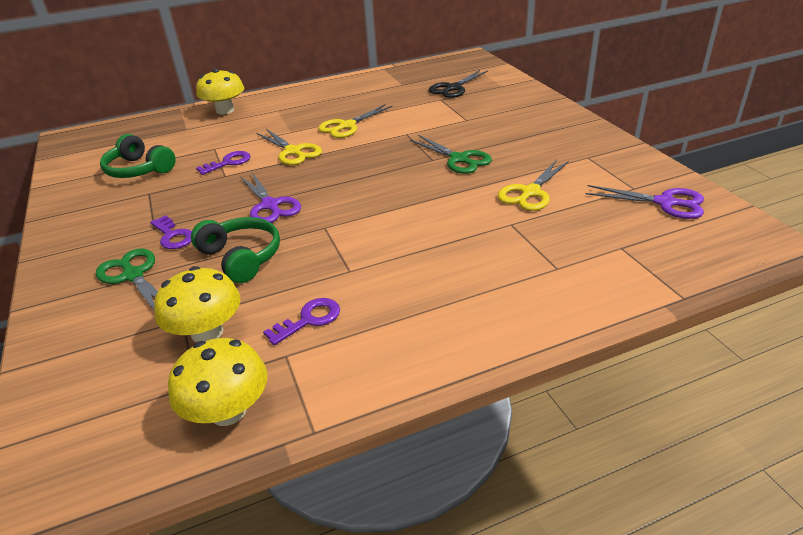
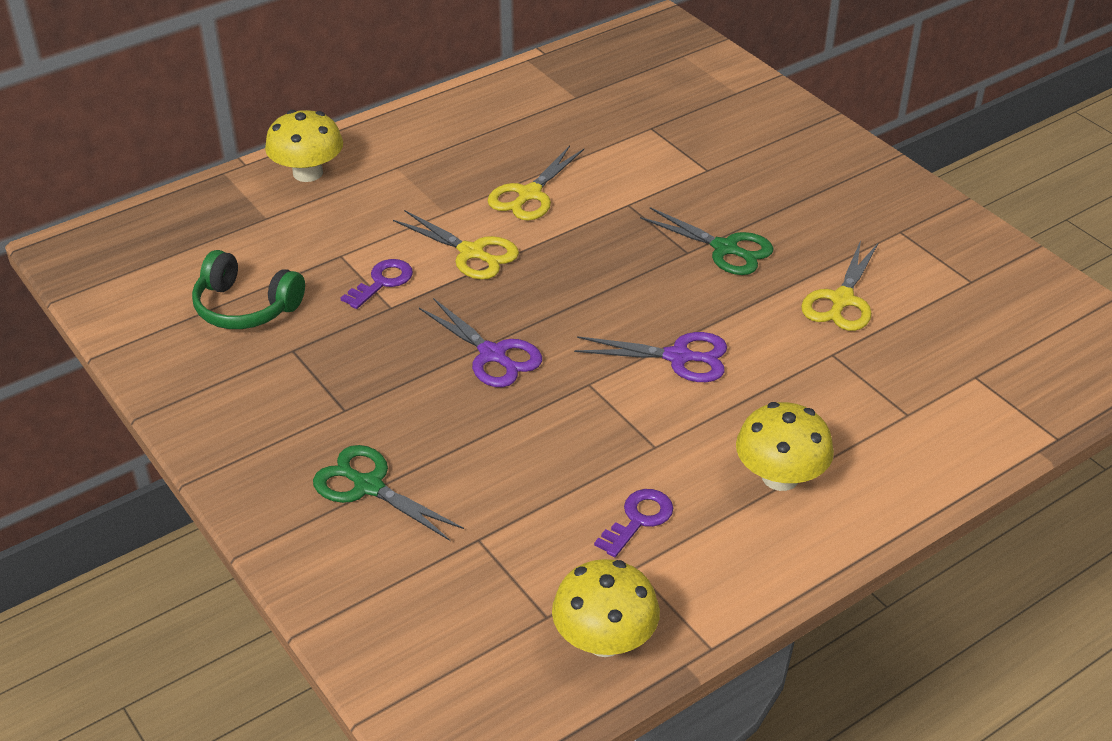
camera: 15 degrees left, 5 degrees up
purple key [150,215,192,249] -> none
yellow mushroom [154,266,240,343] -> yellow mushroom moved to [736,402,834,491]
green headphones [191,217,280,283] -> none
black scissors [429,70,488,98] -> none
purple scissors [585,185,704,219] -> purple scissors moved to [574,332,727,382]

